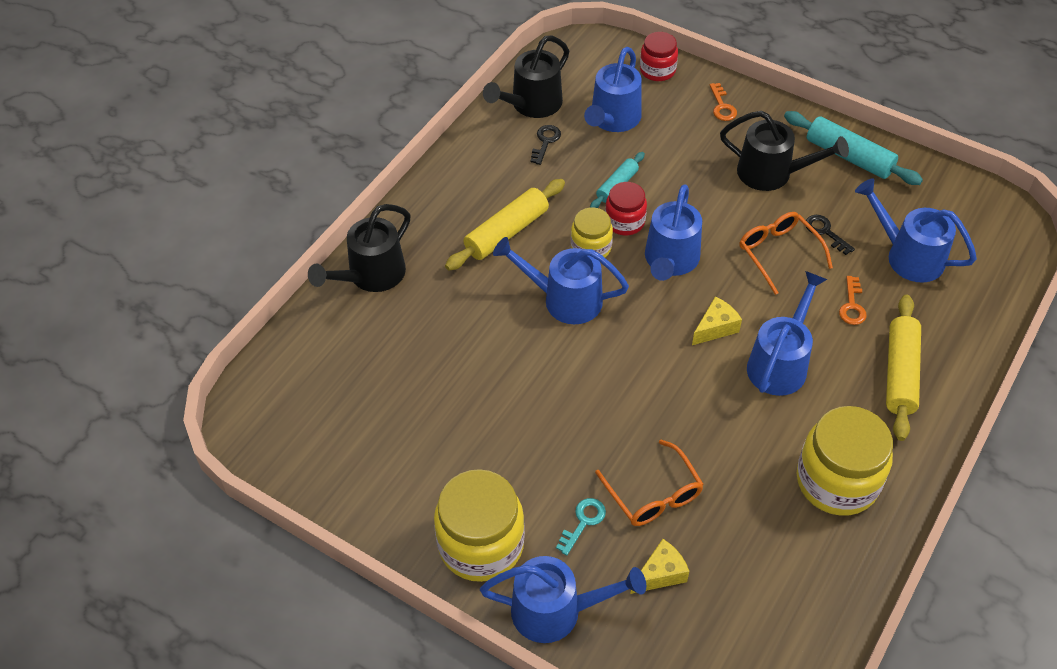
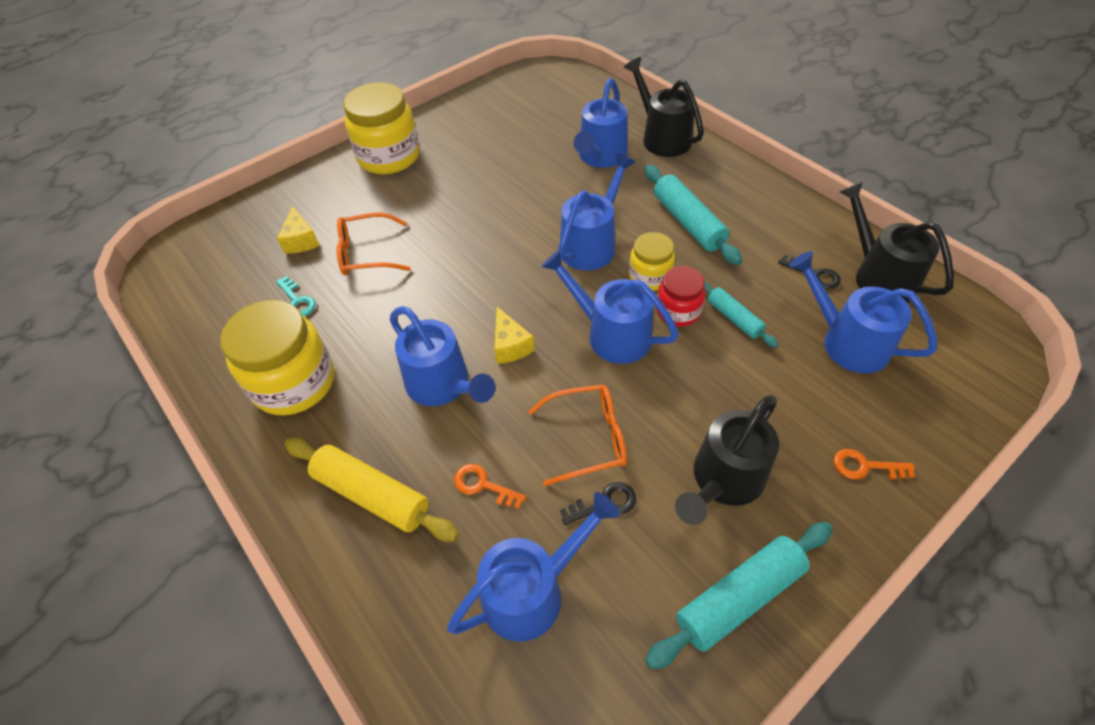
camera: 110 degrees right, 0 degrees up
yellow rolling pin [445,179,565,271] -> turquoise rolling pin [645,165,742,265]
blue watering can [480,556,646,643] -> blue watering can moved to [574,78,628,168]
turquoise key [556,498,606,556] -> turquoise key moved to [276,276,316,316]
red jar [640,32,678,81] -> none

